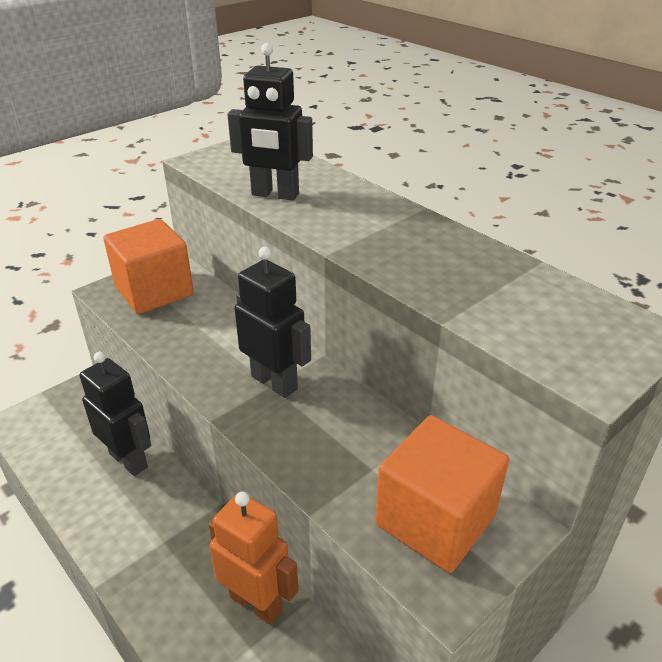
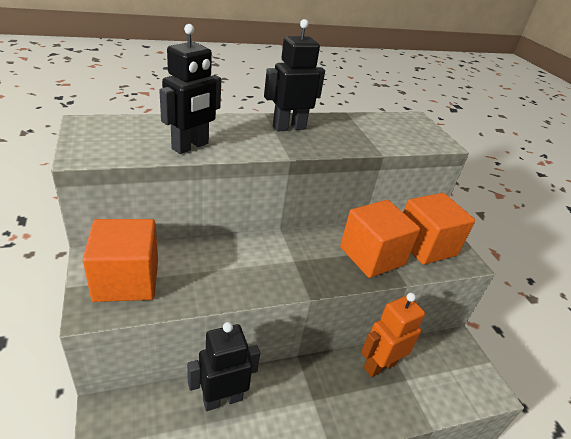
camera: 70 degrees left, 0 degrees up
black robot [234,247,311,398] -> black robot moved to [264,19,325,132]
none -> orange cube [340,200,420,278]

